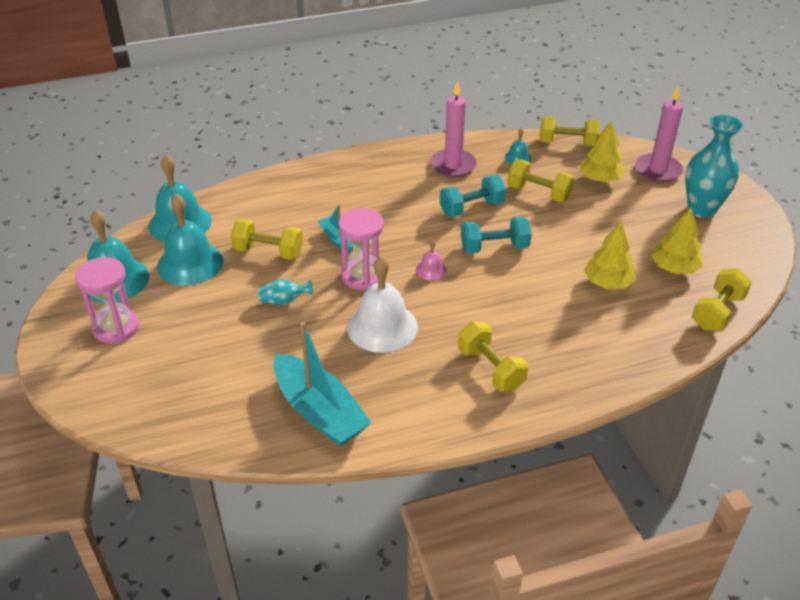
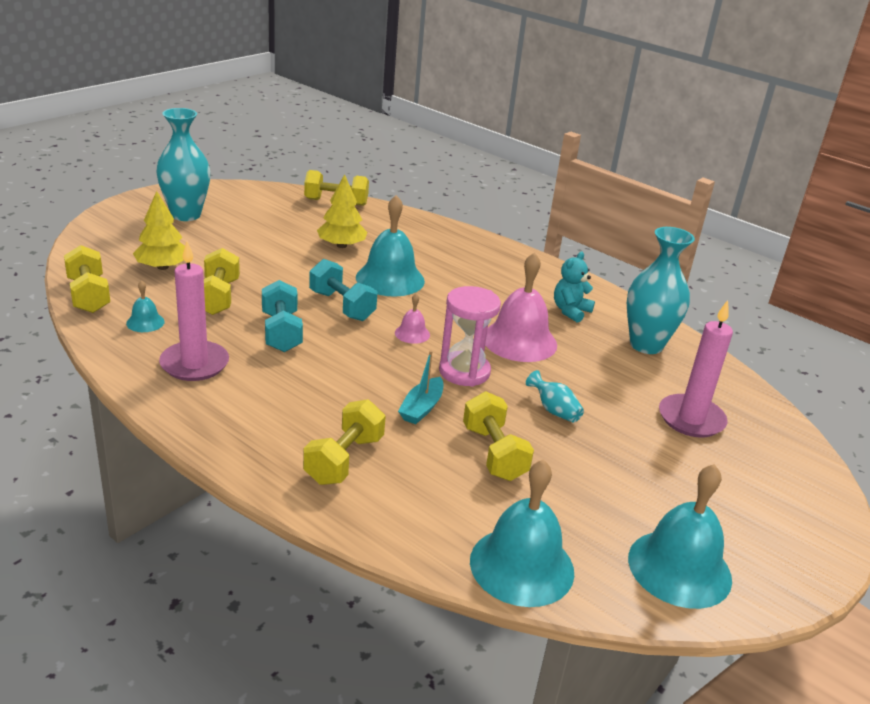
camera: 125 degrees left, 10 degrees down
pink hourglass [75,257,139,344] -> none
turquoise bell [157,194,224,285] -> turquoise bell moved to [356,195,425,297]
turquoise boat [274,322,372,446] -> turquoise vase [627,227,695,354]
white bell [347,256,418,353] -> pink bell [485,252,557,362]
turquoise dumbbell [440,175,506,217] -> turquoise dumbbell turned 45 degrees clockwise [262,280,303,352]
yellow dumbbell [458,322,528,391] -> yellow dumbbell moved to [303,399,386,485]
pink candle [635,86,683,182] -> pink candle moved to [659,300,733,438]
yellow tree [651,207,703,274] -> none
none -> turquoise teddy bear [554,252,595,323]

